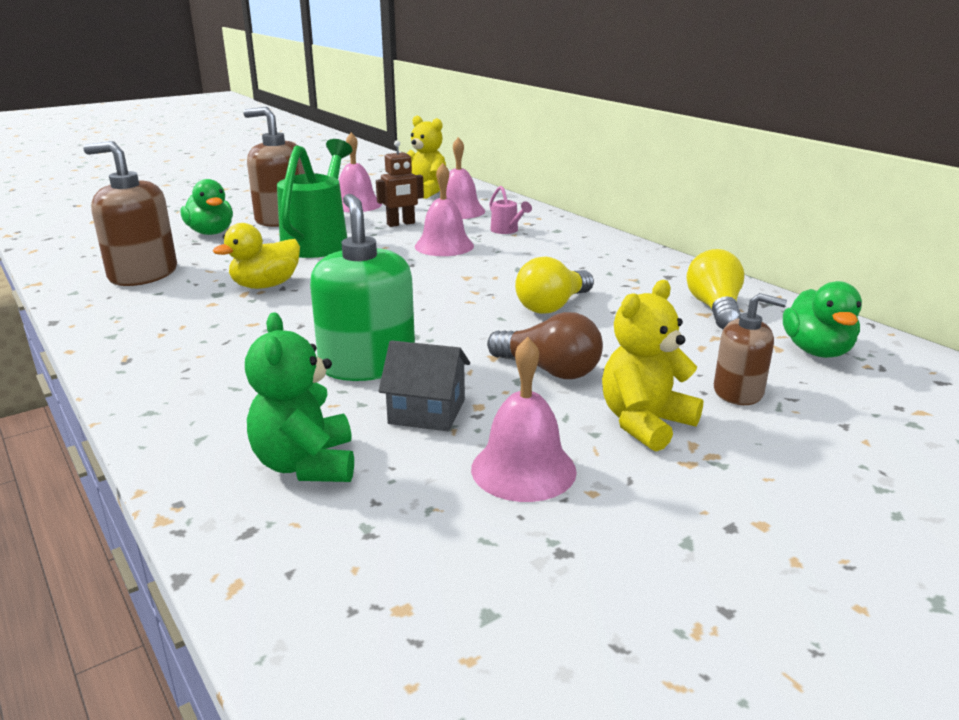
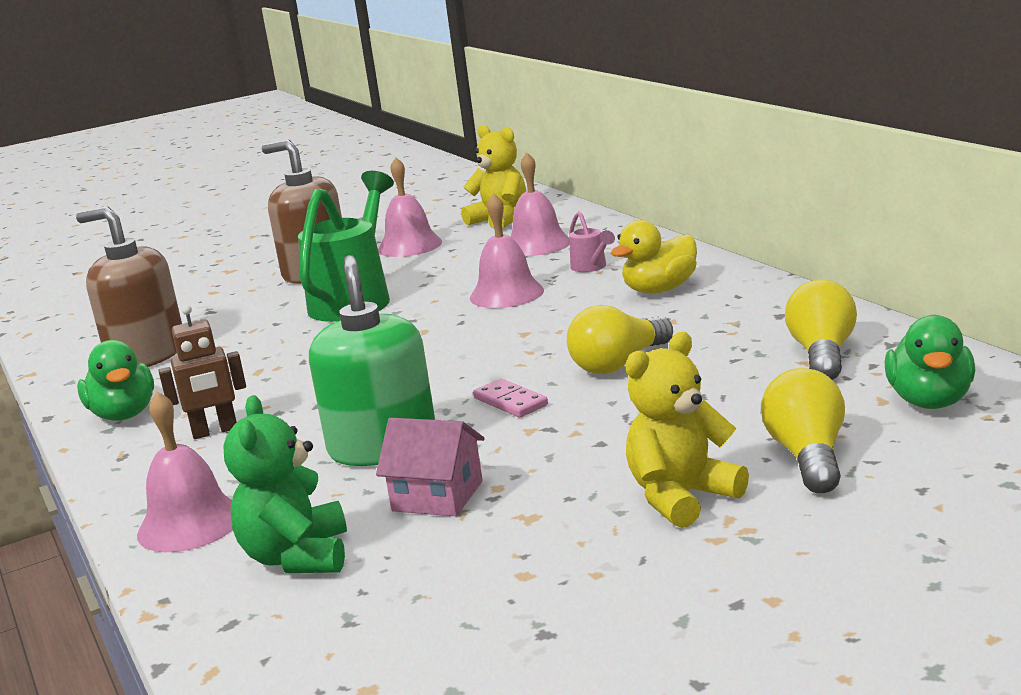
camera: 10 degrees right, 5 degrees down
green duck [181,179,233,235] -> green duck moved to [77,340,154,421]
yellow duck [213,223,300,289] -> yellow duck moved to [611,220,697,293]
brown robot [376,140,424,227] -> brown robot moved to [158,304,246,439]
grey house [378,340,470,431] -> pink house [376,418,485,516]
pink bell [471,337,577,502] -> pink bell moved to [137,391,233,552]
brown light bulb [487,312,603,379] -> none
brown soap dispenser [714,293,787,405] -> yellow light bulb [761,368,845,494]
none -> pink domino [473,379,548,418]

